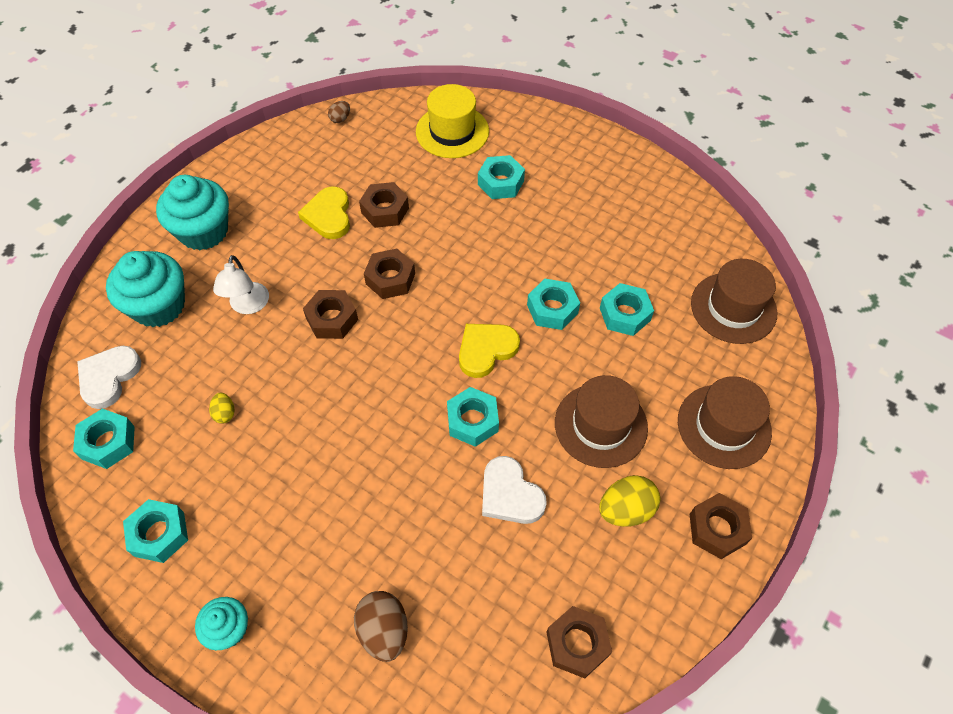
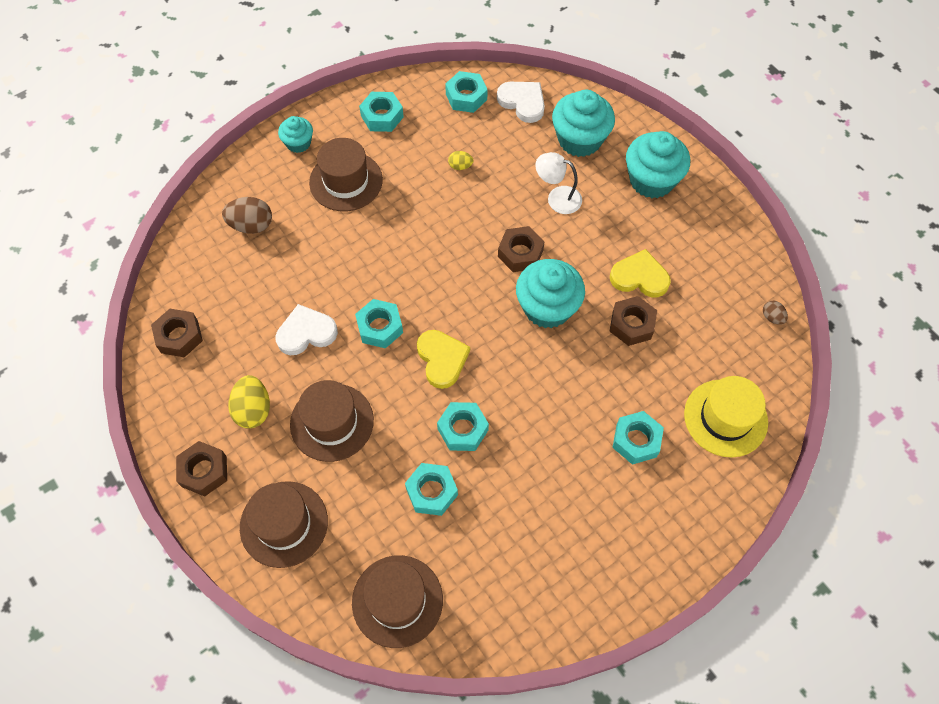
camera: 110 degrees right, 5 degrees up
brown nut [364,249,415,299] -> turquoise cupcake [516,259,585,328]
none -> brown hat [309,138,383,211]

